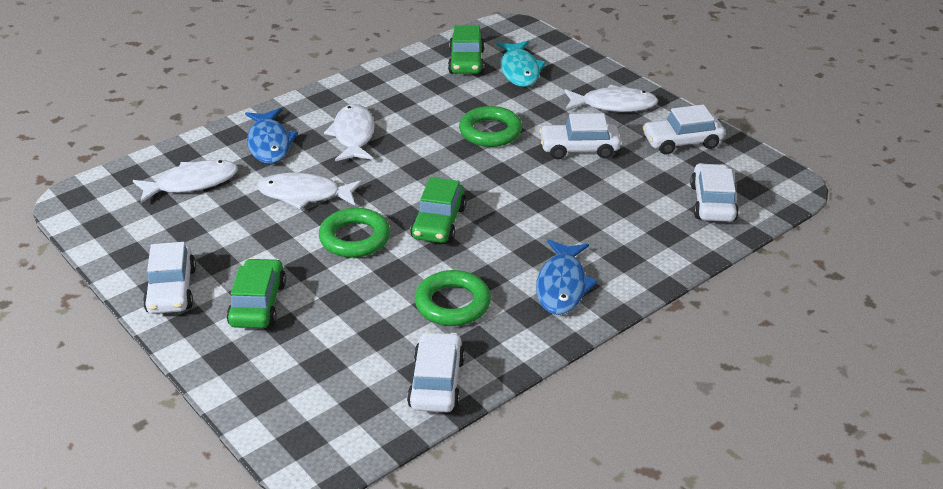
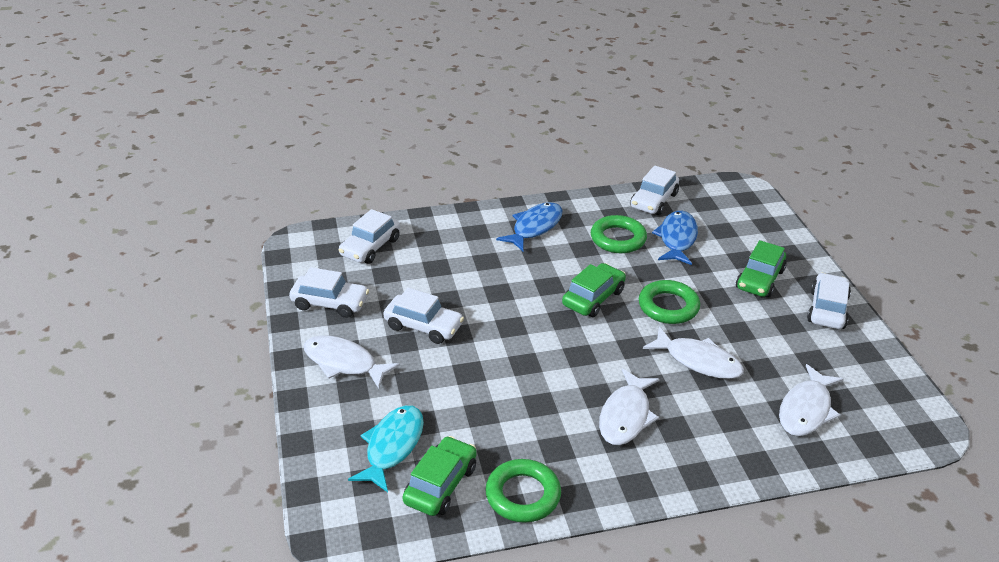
camera: 155 degrees left, 0 degrees up
white fish [133,160,238,203] -> white fish turned 60 degrees counterclockwise [779,364,844,436]
blue fish [245,108,298,164] -> blue fish moved to [652,211,698,265]
green ring [459,106,522,147] -> green ring moved to [485,459,561,523]

